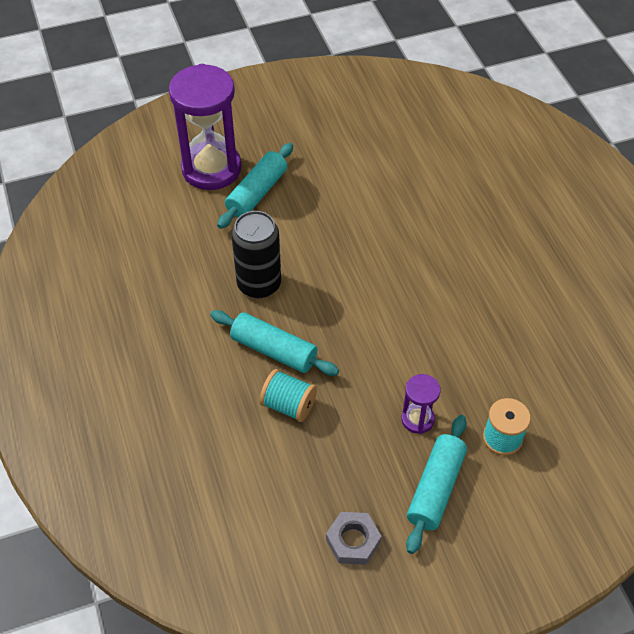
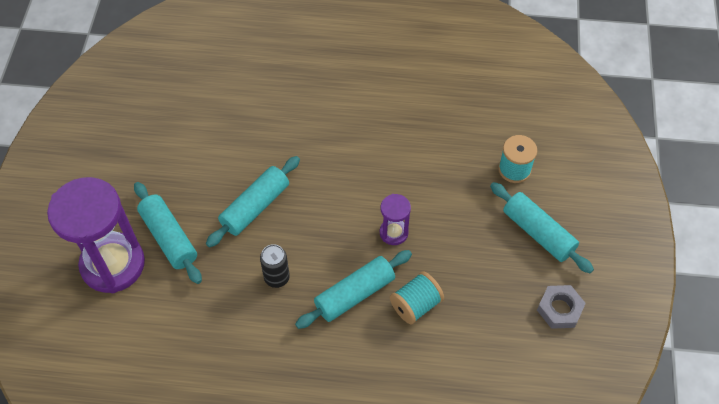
camera: 65 degrees left, 5 degrees up
black can [232,211,281,298] -> black can [260,244,290,288], size x0.58
purple hourglass [401,374,440,434] -> purple hourglass moved to [380,194,411,245]
none -> turquoise rolling pin [206,156,300,247]

